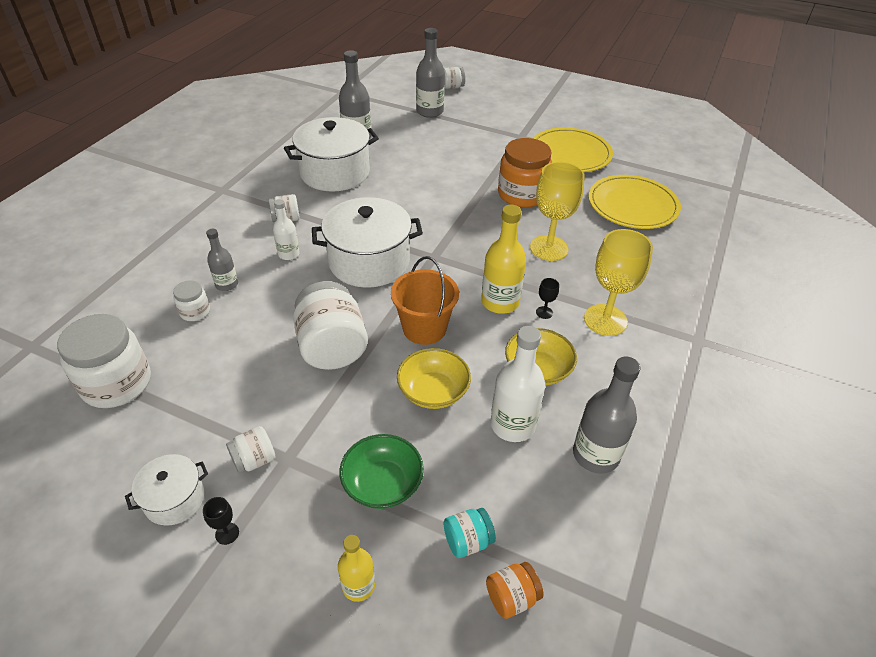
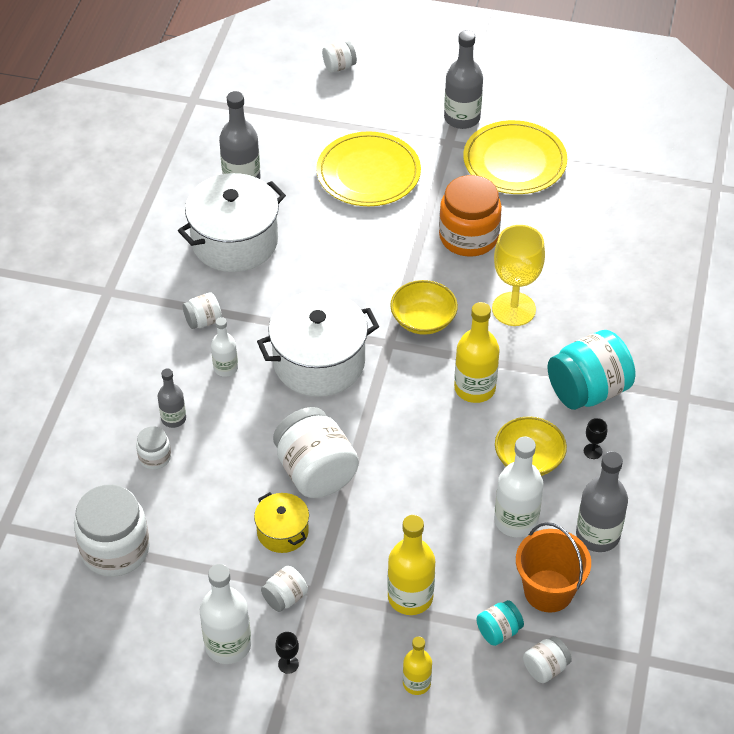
camera: 10 degrees left, 5 degrees up
white pot [125,454,208,526] -> white bottle [200,564,251,664]
green bowl [340,434,424,509] -> yellow bottle [387,515,435,615]
orange bucket [391,256,459,345] -> orange bucket moved to [516,522,591,613]
yellow bowl [397,348,471,409] -> yellow bowl moved to [390,280,458,335]
grey bottle [416,28,445,118] -> grey bottle moved to [444,30,483,129]
orange jar [486,562,544,619] -> white jar [523,636,572,683]
black goblet [536,278,559,319] -> black goblet moved to [584,418,607,459]
yellow goblet [584,229,653,336] -> turquoise jar [547,330,635,410]
yellow plate [588,175,681,229] -> yellow plate moved to [316,131,421,206]
none -> yellow pot [254,492,309,553]

